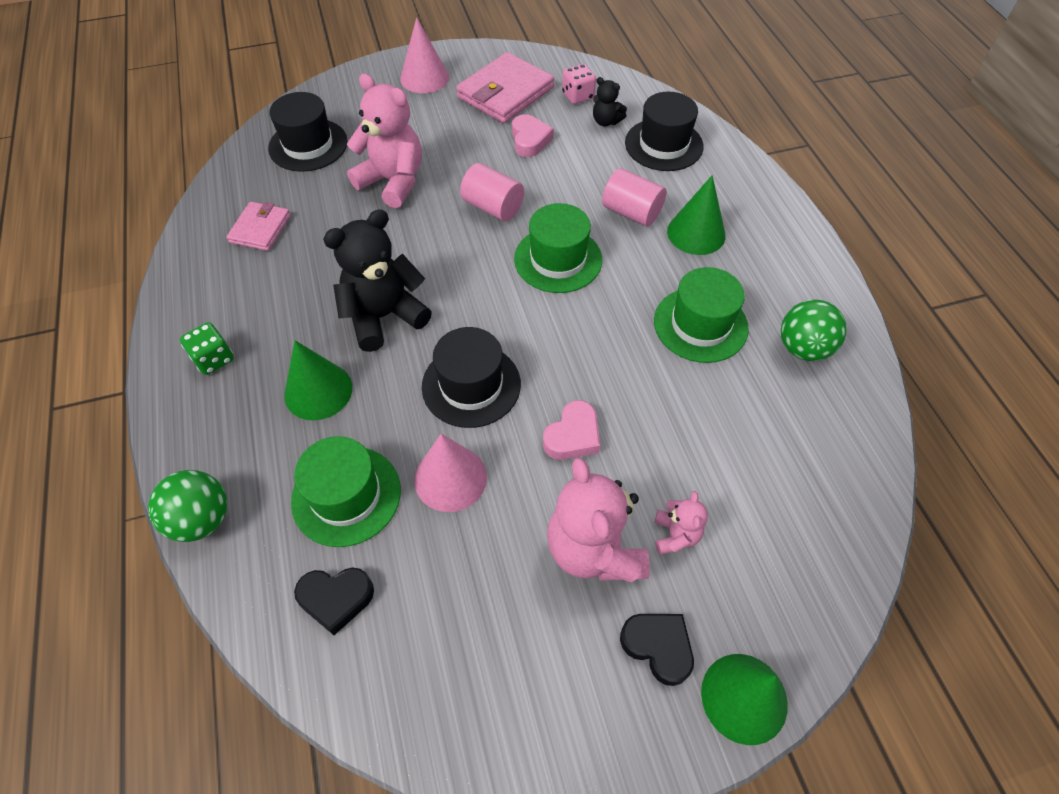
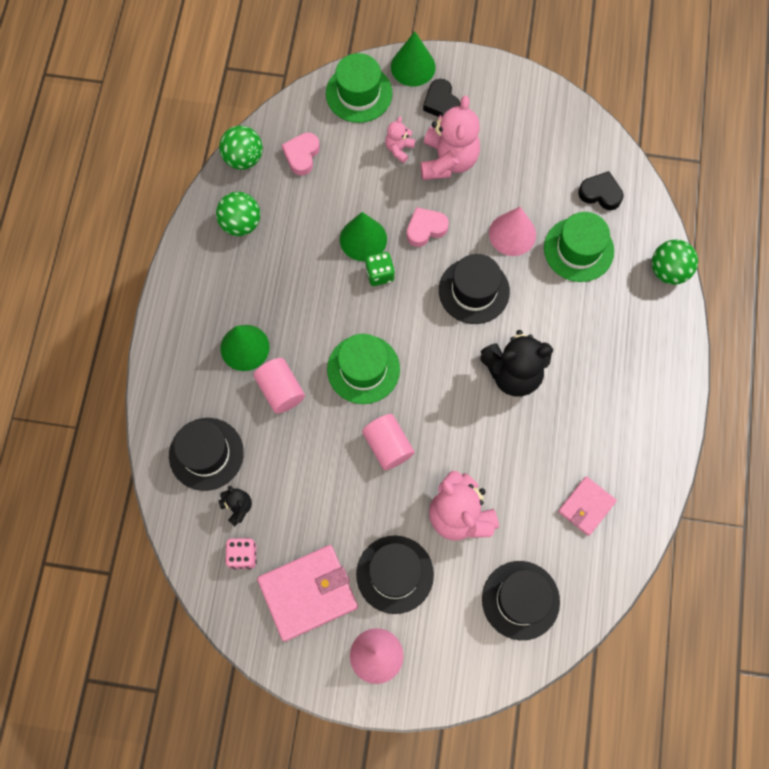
camera: 155 degrees left, 15 degrees up
green dice [180,322,234,375] -> green dice moved to [365,252,395,286]
green cone [284,340,352,420] -> green cone moved to [340,212,387,261]
pink heart [512,114,554,157] -> pink heart moved to [282,132,320,176]
green hat [654,267,749,363] -> green hat moved to [326,53,392,123]
none -> green ball [219,126,263,170]
none -> black hat [356,536,434,614]

